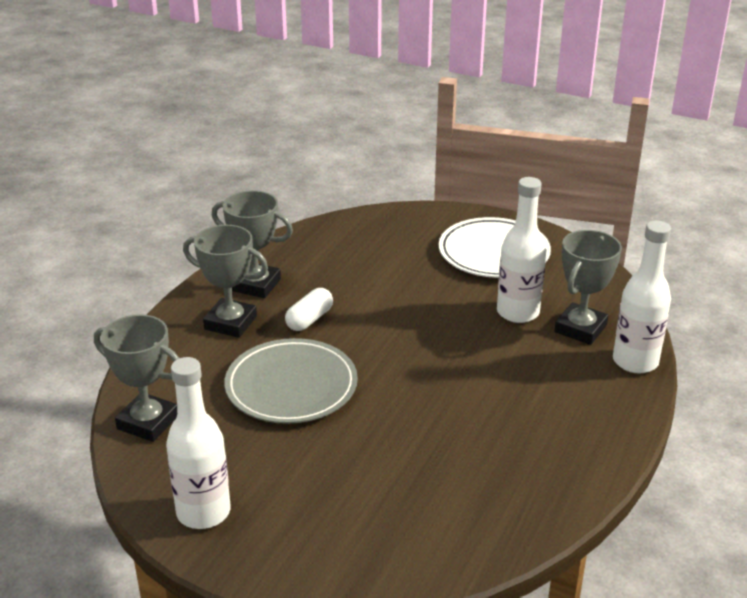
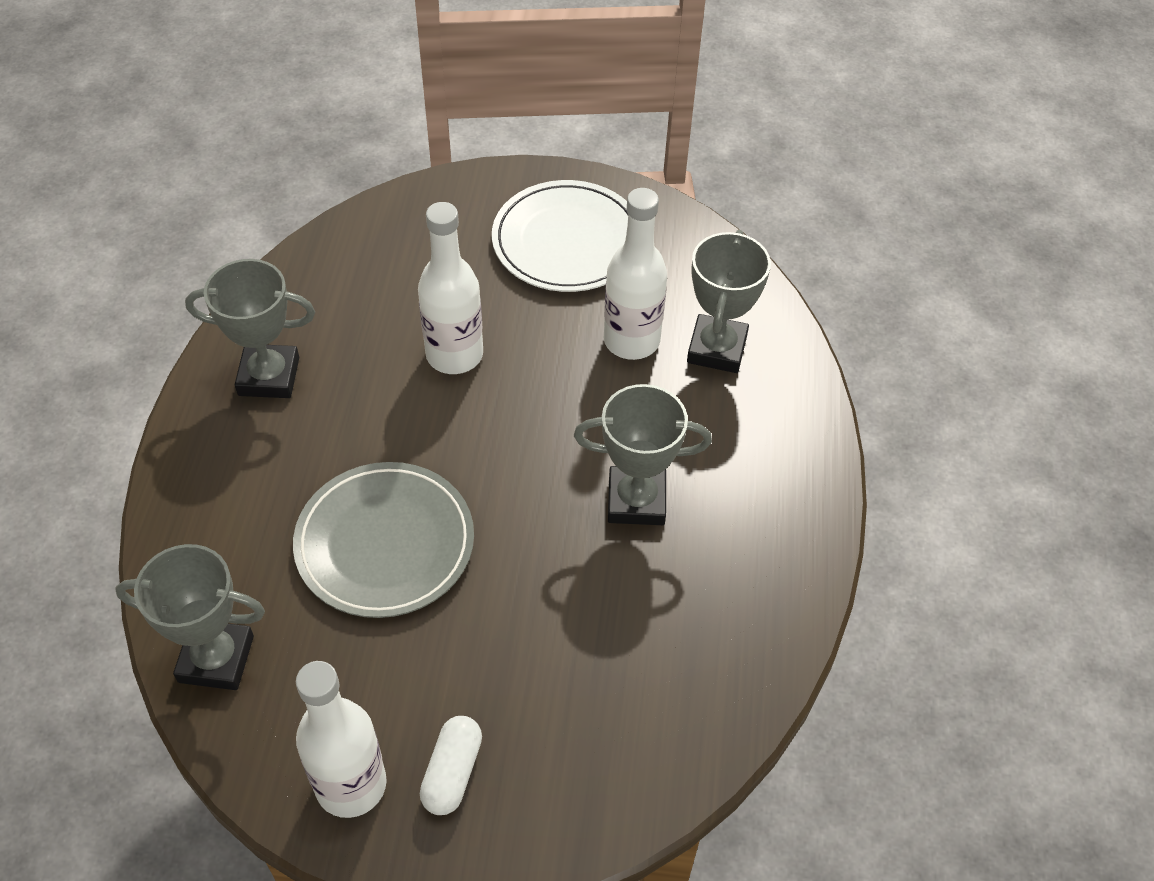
camera: 20 degrees left, 20 degrees up
grey trophy [183,225,268,338] -> grey trophy moved to [574,384,712,525]
white capsule [285,288,333,331] -> white capsule moved to [420,716,482,815]
white bottle [613,220,671,374] -> white bottle moved to [418,202,483,374]

